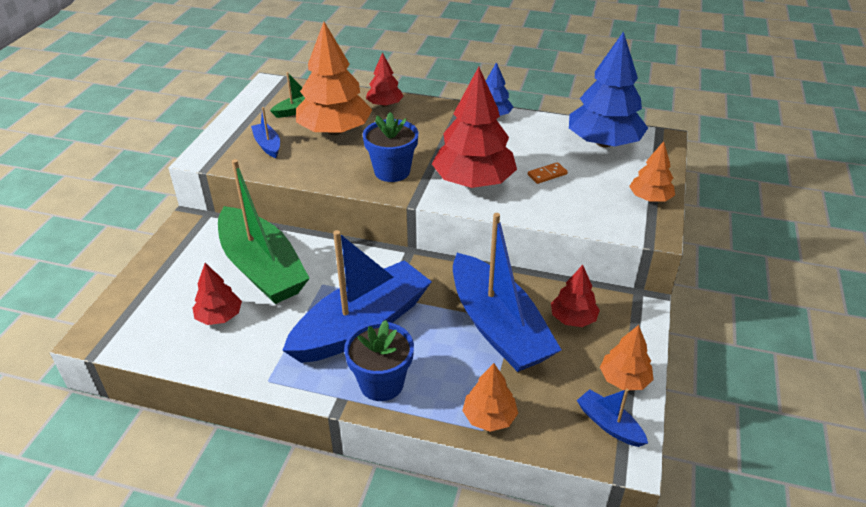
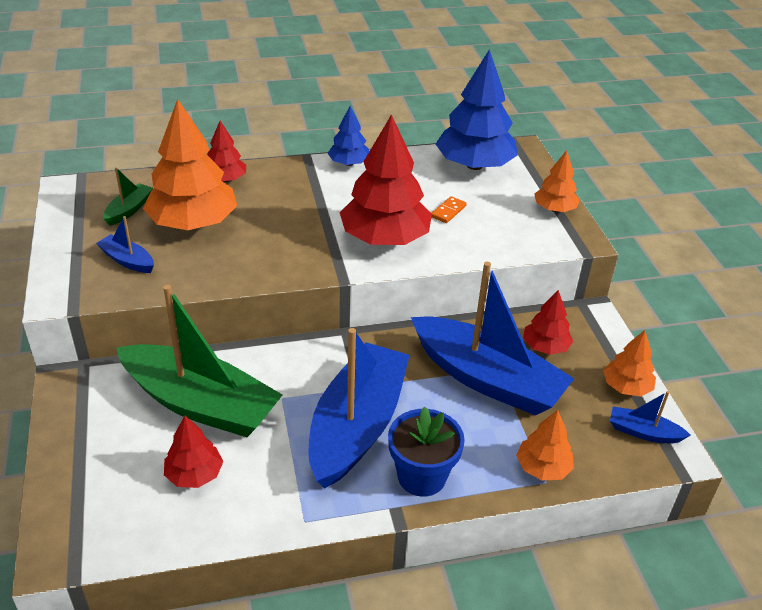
camera: 30 degrees left, 0 degrees up
blue flower pot [363,112,418,182] -> none

